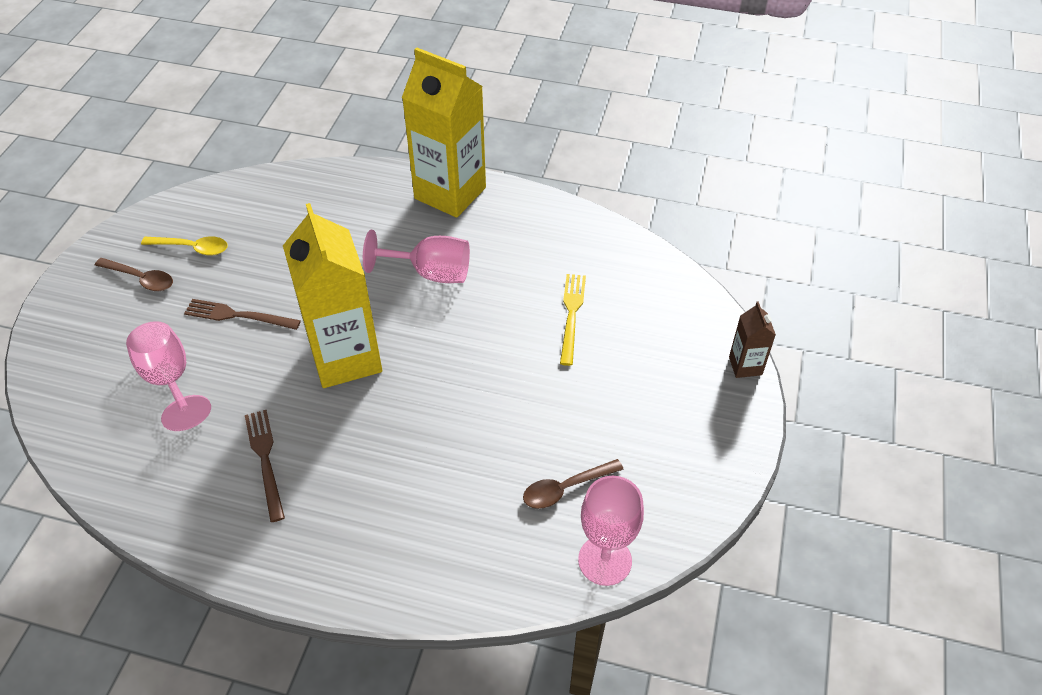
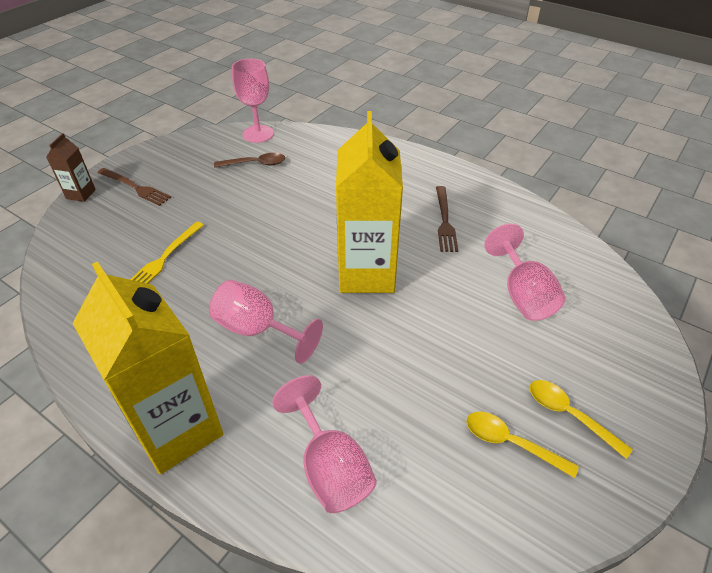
camera: 160 degrees left, 5 degrees down
brown spoon [95,258,173,291] -> yellow spoon [530,380,633,459]
brown fork [184,299,301,330] -> brown fork moved to [98,168,171,206]
none -> pink goblet [272,375,377,513]

